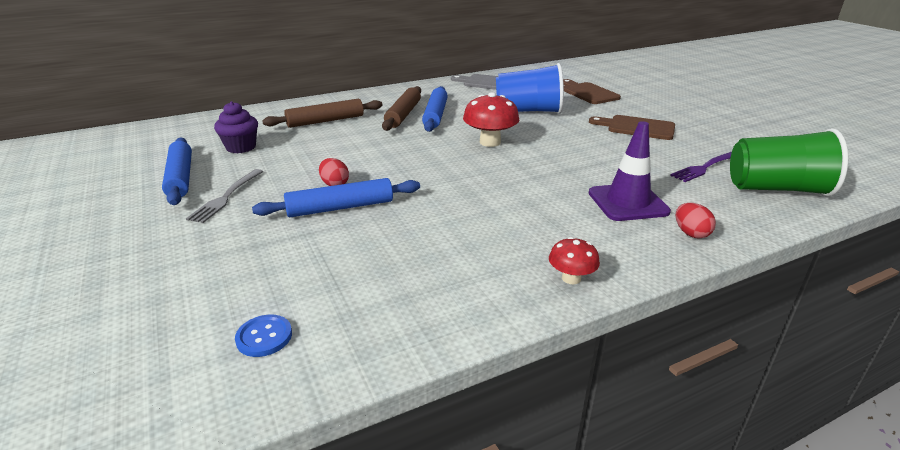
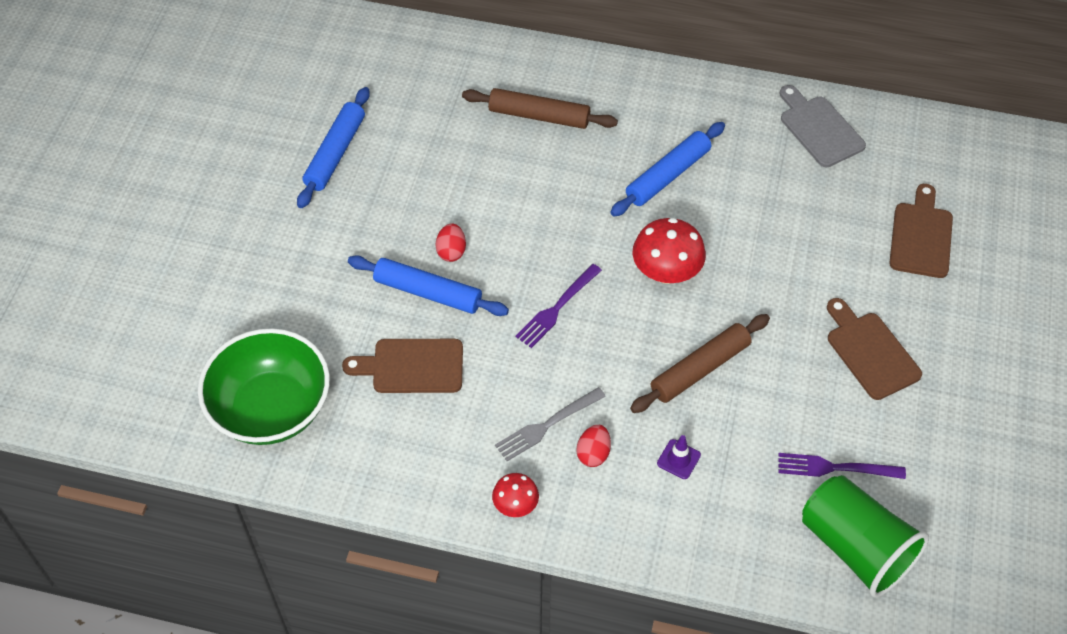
camera: 40 degrees right, 25 degrees up
grey fork [186,169,263,223] -> grey fork moved to [495,387,606,461]
purple cupcake [214,101,258,154] -> none
blue button [235,315,292,357] -> green bowl [198,328,330,445]
brown rolling pin [382,86,421,131] -> brown rolling pin moved to [630,314,770,413]
blue cup [496,63,564,114] -> none
purple traffic cone [589,121,671,221] -> purple traffic cone [657,435,701,479], size x0.48
red egg [676,203,716,239] -> red egg moved to [577,425,611,467]
none -> brown cutting board [342,339,463,393]
none -> purple fork [516,264,602,348]

